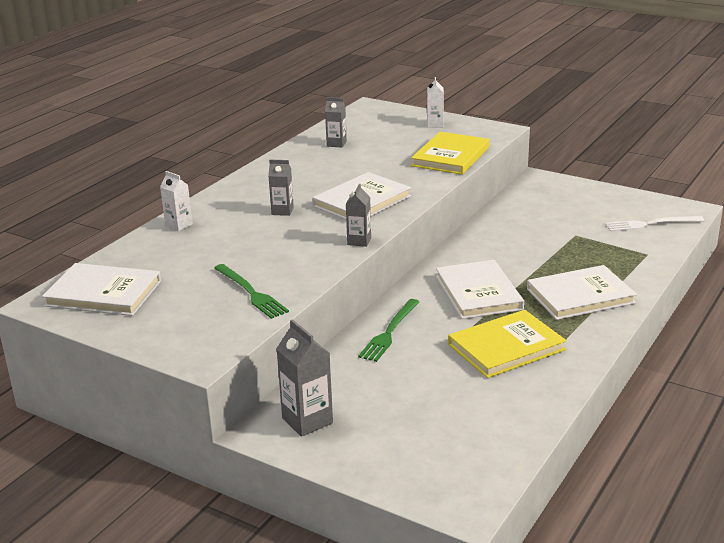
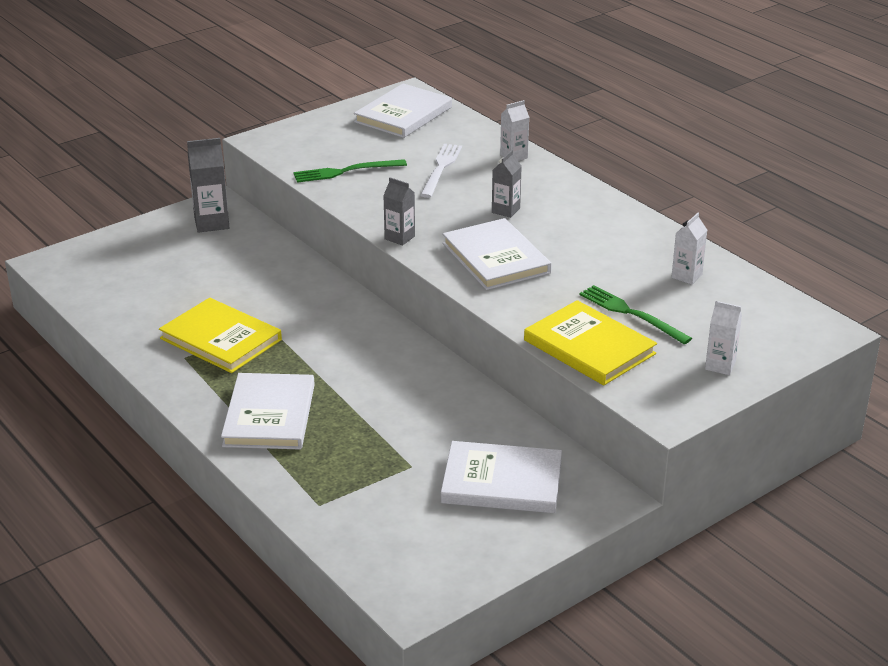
camera: 110 degrees right, 5 degrees up
grey carton [325,97,347,148] -> white carton [672,213,707,284]
green fork [358,299,419,362] -> green fork moved to [579,285,692,344]
white book [436,260,524,319] -> white book moved to [441,441,562,513]
yellow book [448,310,566,378] -> yellow book turned 45 degrees counterclockwise [159,298,282,373]
white fork [605,216,704,232] -> white fork moved to [420,144,462,198]

